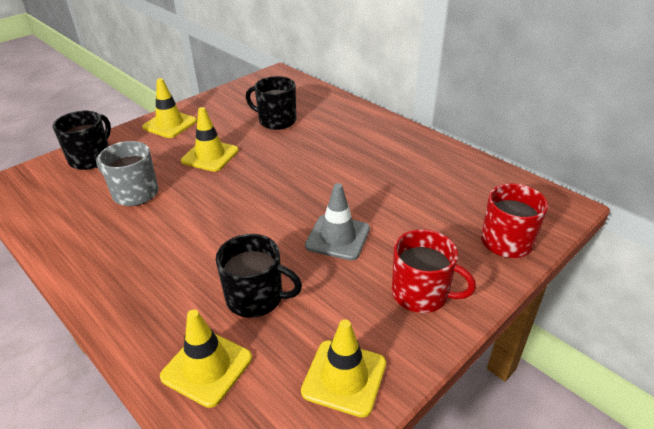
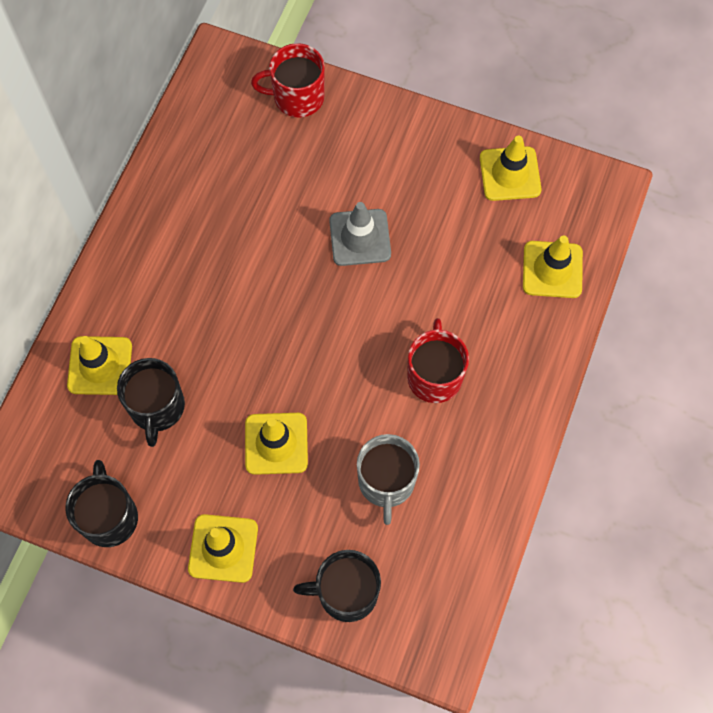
camera: 115 degrees left, 30 degrees up
black mug [216,234,302,318] -> black mug moved to [65,460,138,547]
red mug [392,229,476,313] -> red mug moved to [407,318,469,403]
none -> yellow traffic cone [67,336,132,395]

